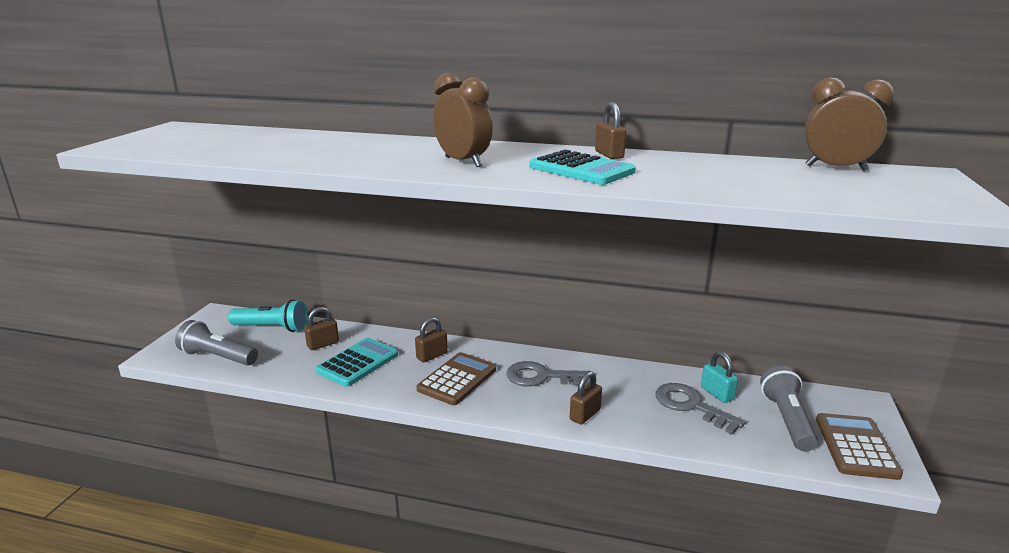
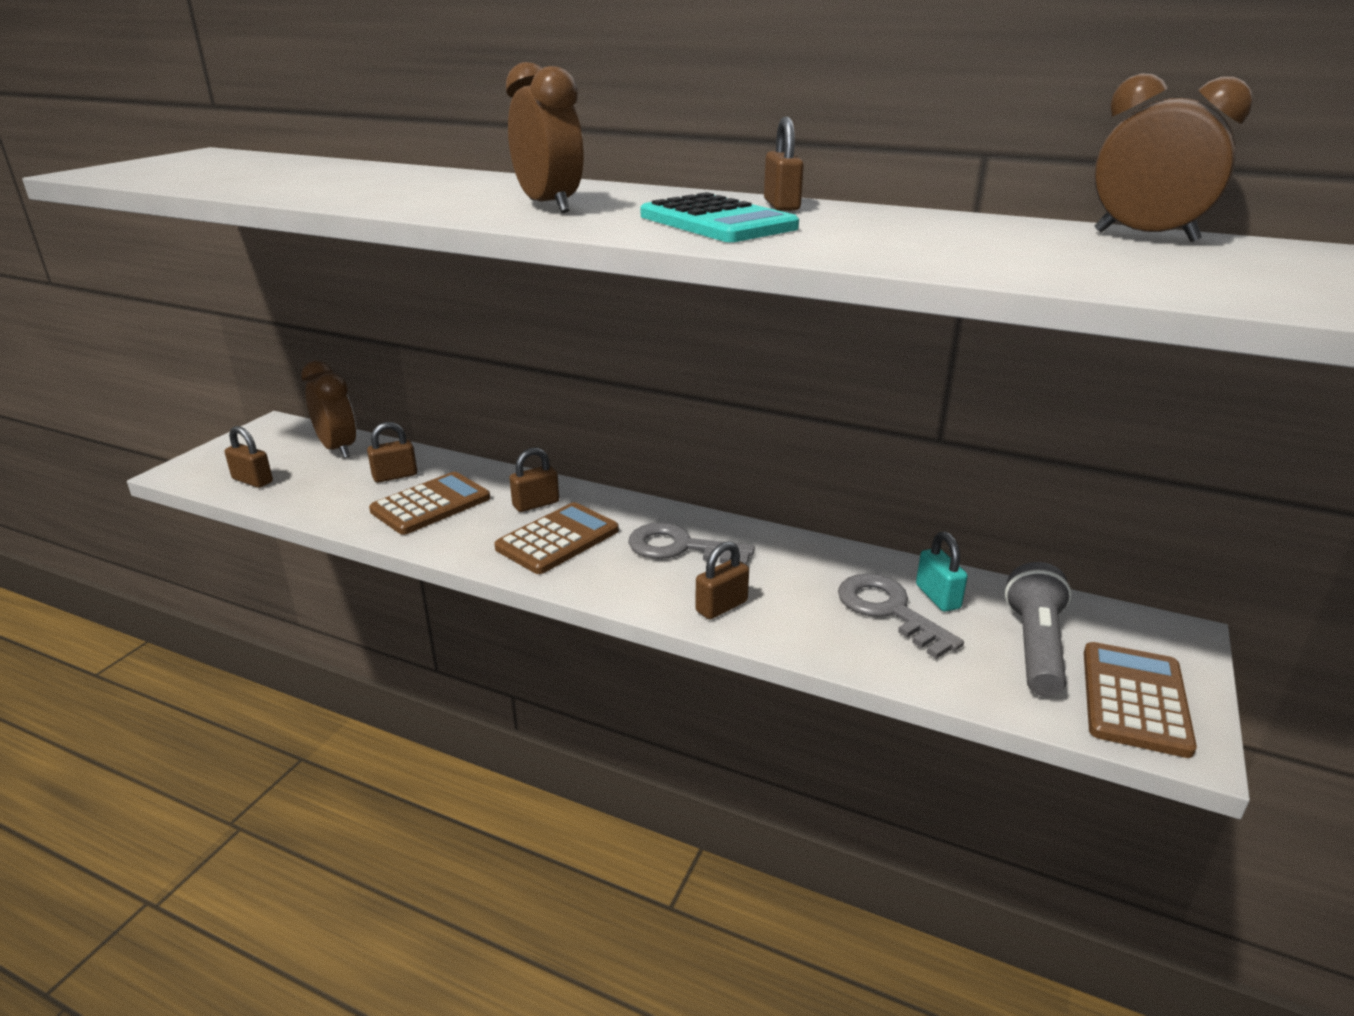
camera: 10 degrees right, 5 degrees up
grey flashlight [175,320,258,365] -> brown padlock [225,426,273,488]
turquoise flashlight [228,299,308,332] -> brown clock [301,361,356,458]
turquoise calculator [316,338,398,387] -> brown calculator [369,472,490,535]

